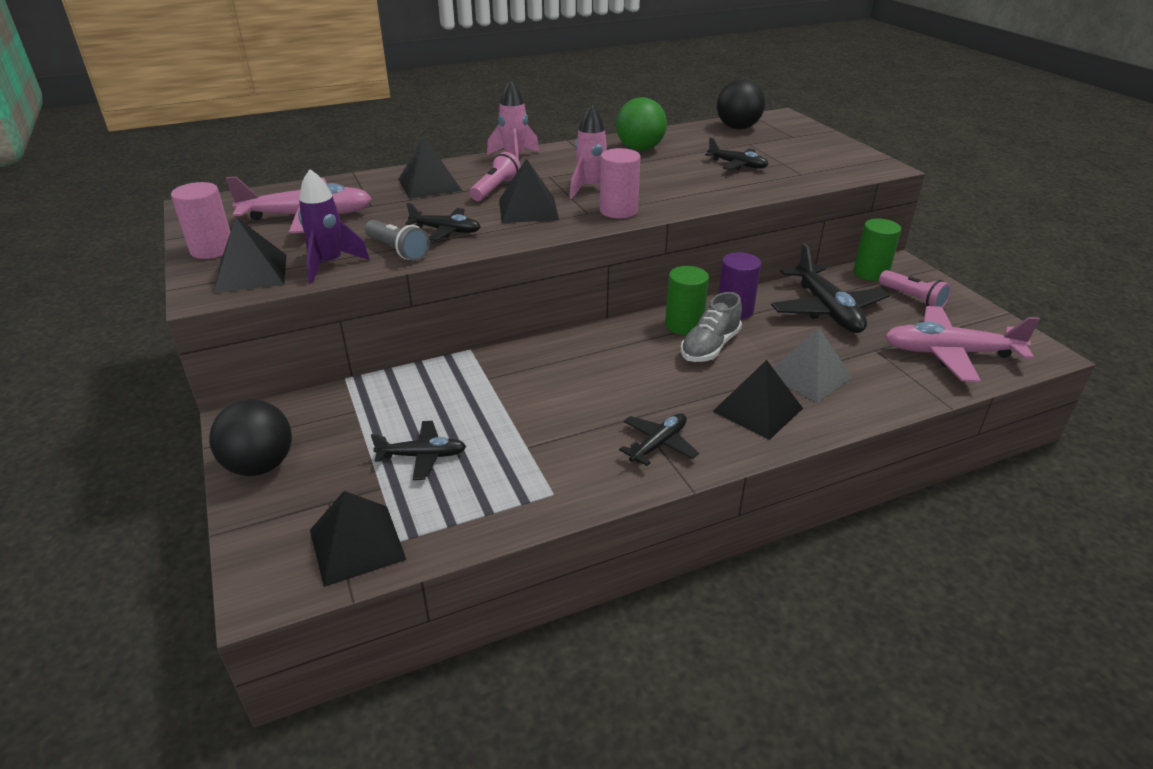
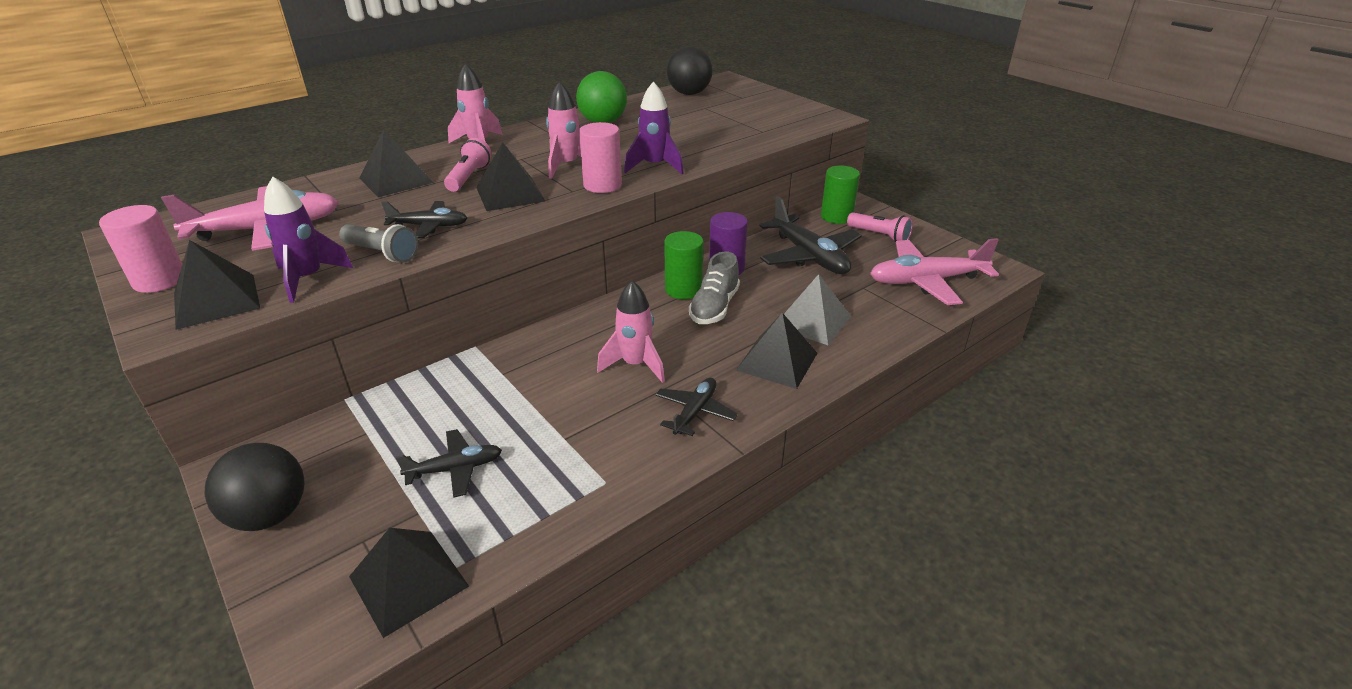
camera: 15 degrees left, 0 degrees up
black plane [705,137,768,170] -> none
none -> pink rocket [597,281,665,383]
none -> purple rocket [624,82,684,174]

